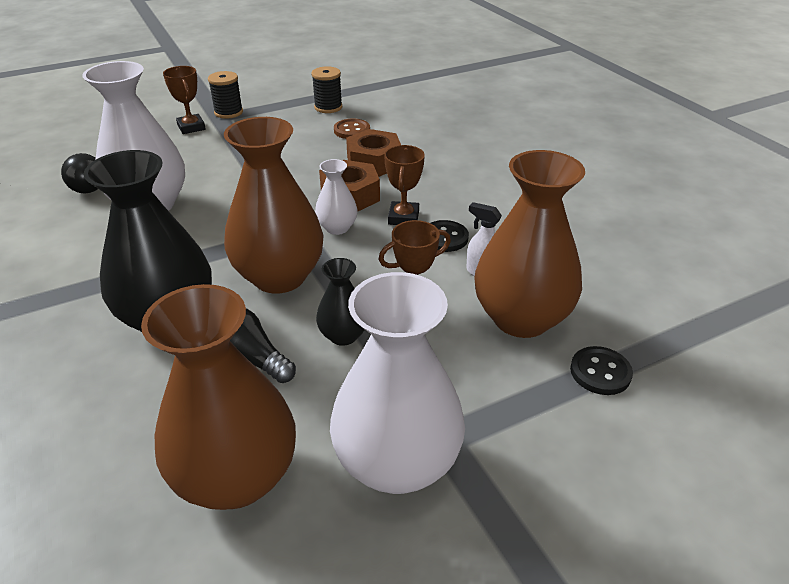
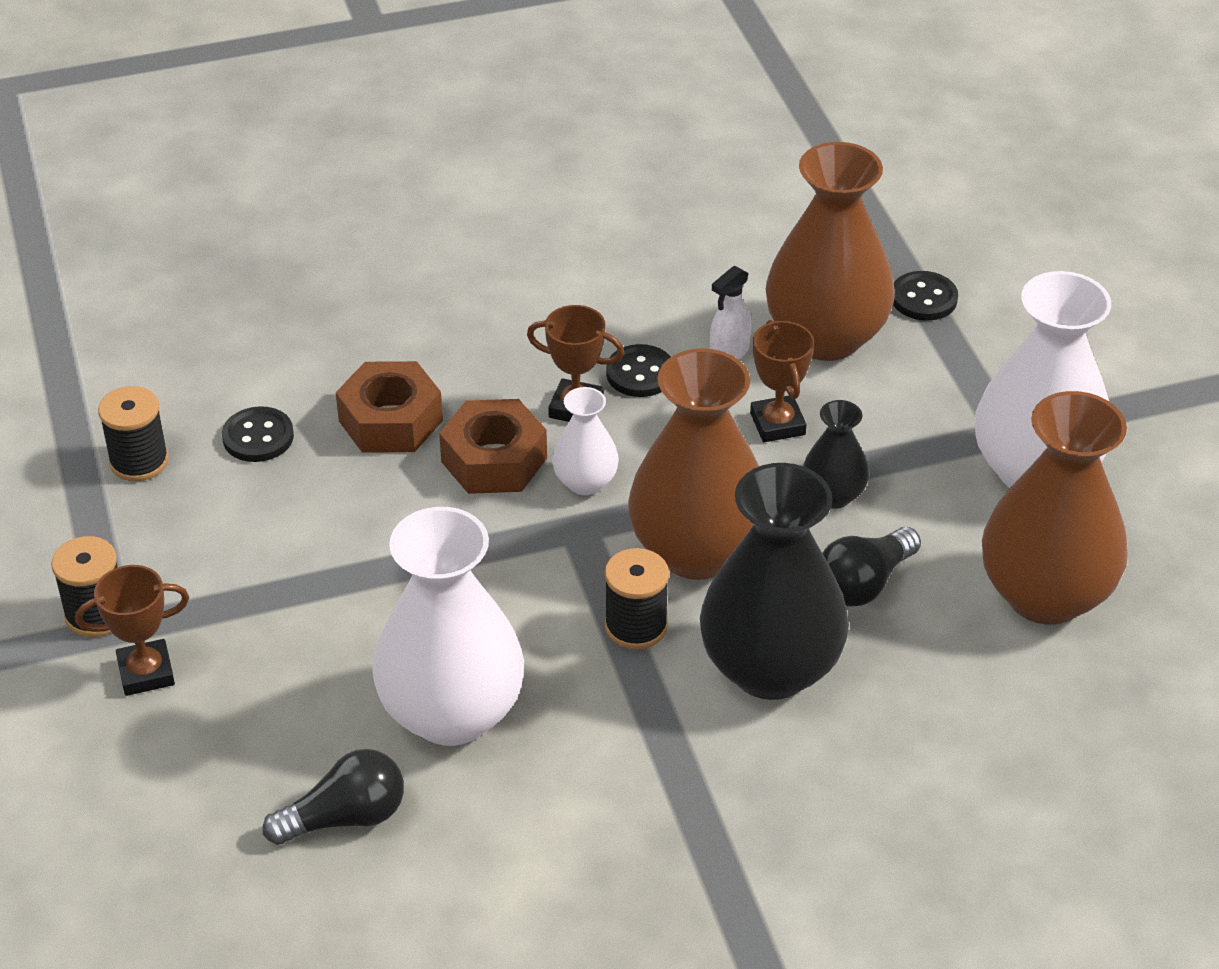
camera: 80 degrees left, 5 degrees up
brown button [334,119,370,139] -> black button [222,406,294,462]
none -> black spool [605,548,669,650]

